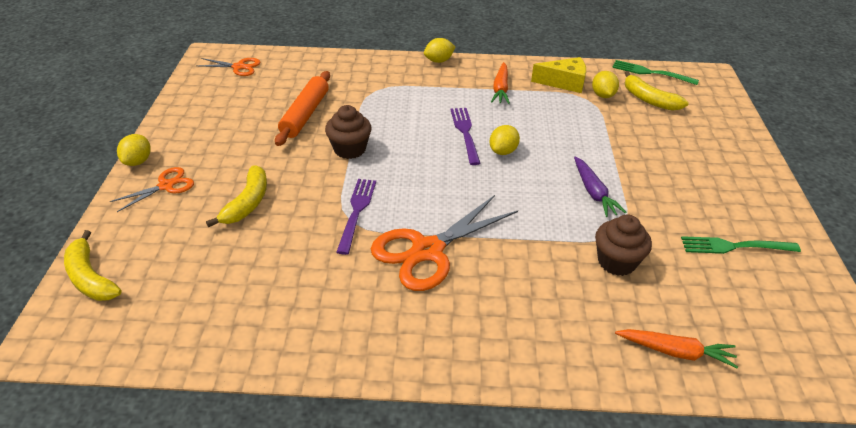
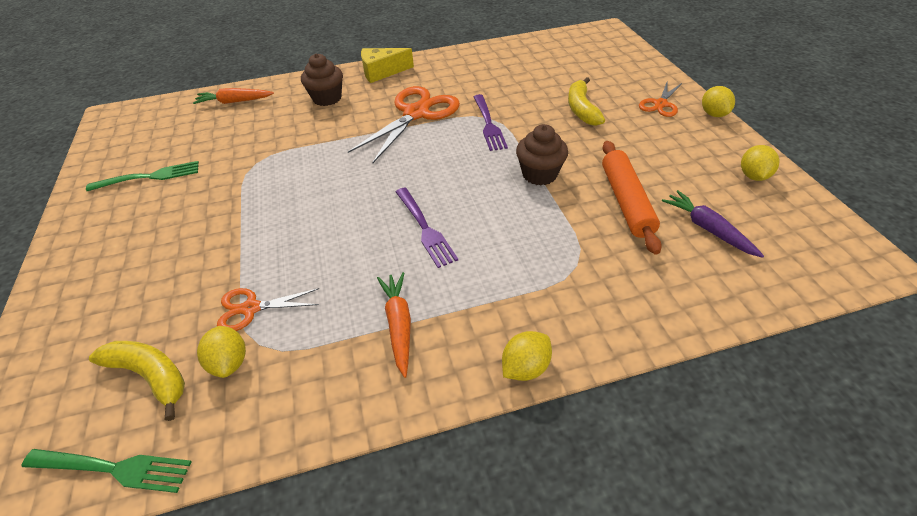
camera: 165 degrees right, 5 degrees up
yellow banana [64,230,122,301] -> none
orange scissors [197,58,260,76] -> orange scissors moved to [217,288,319,331]
yellow lemon [489,125,520,155] -> yellow lemon moved to [741,145,779,181]
yellow cheese [531,57,586,93] -> yellow cheese moved to [361,48,414,83]
purple carrot [574,157,627,217] -> purple carrot moved to [662,190,764,258]
brown cupcake [595,215,652,276] -> brown cupcake moved to [301,53,343,106]

